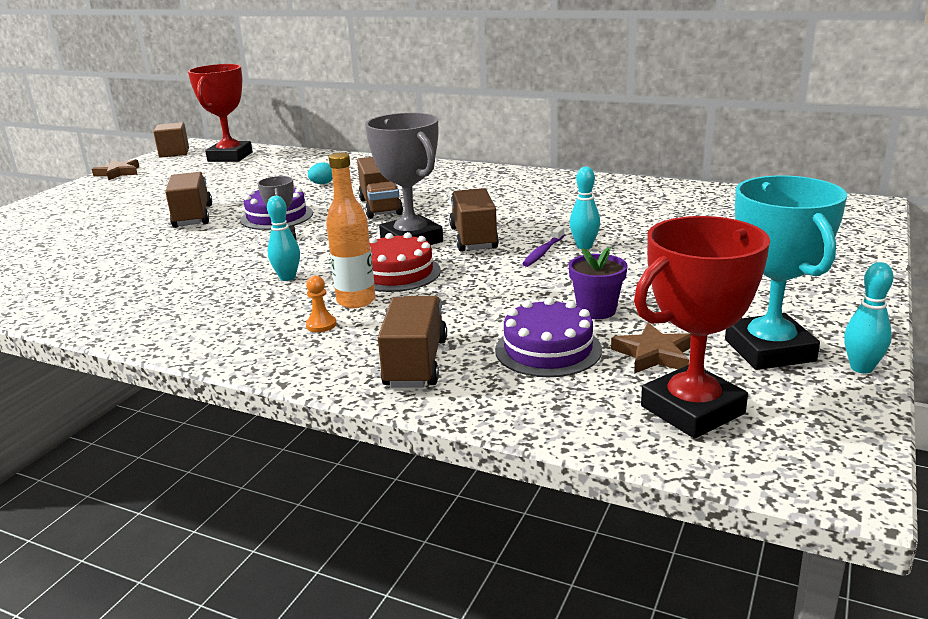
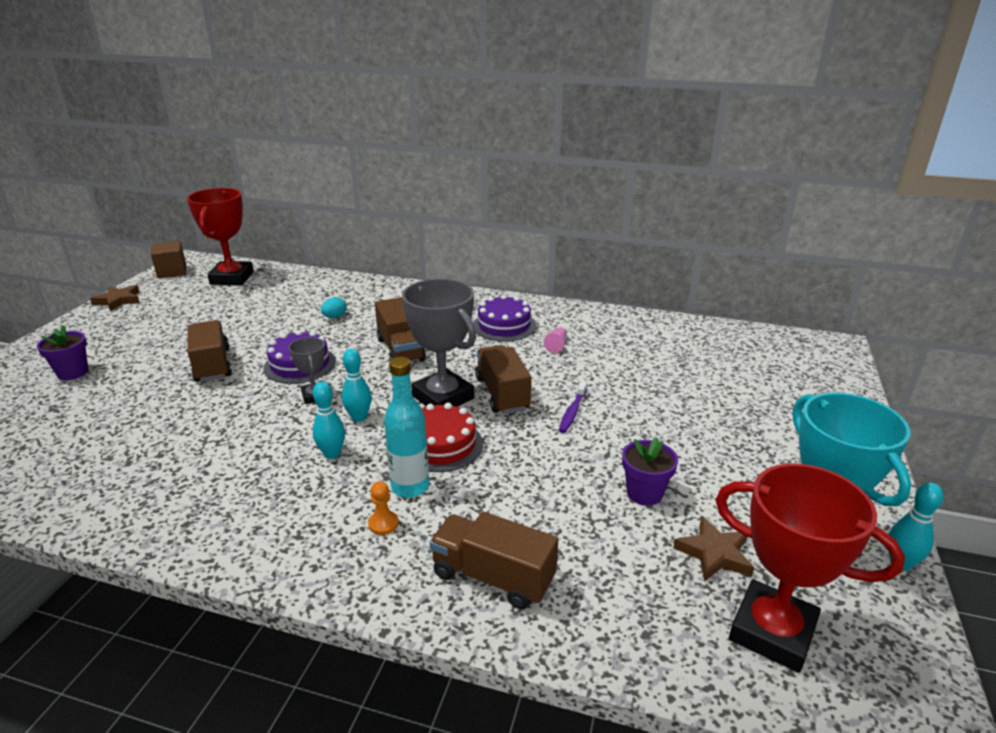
camera: 10 degrees left, 5 degrees up
orange bottle [326,153,375,308] -> turquoise bottle [384,357,429,498]
brown truck [378,296,447,388] -> brown truck turned 60 degrees counterclockwise [429,512,558,609]
purple cake [495,297,602,377] -> purple cake moved to [473,295,536,341]
turquoise bowling pin [570,167,600,249] -> turquoise bowling pin moved to [342,349,372,422]
red trophy [634,216,770,439] -> red trophy turned 75 degrees clockwise [716,464,905,673]
none -> purple flower pot [37,325,88,380]
none -> pink pawn [544,327,566,353]

